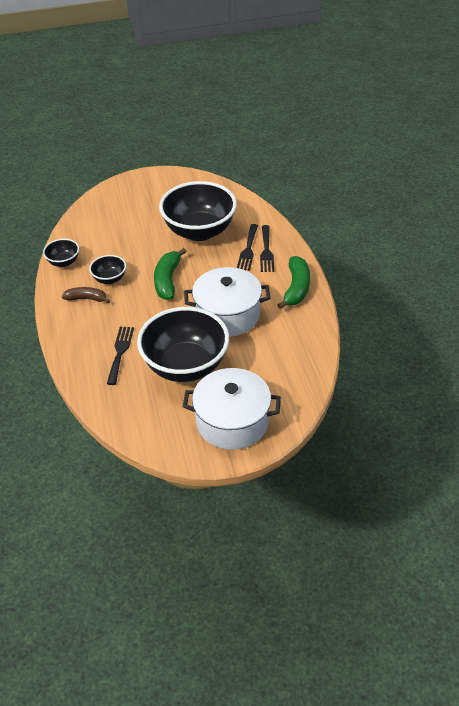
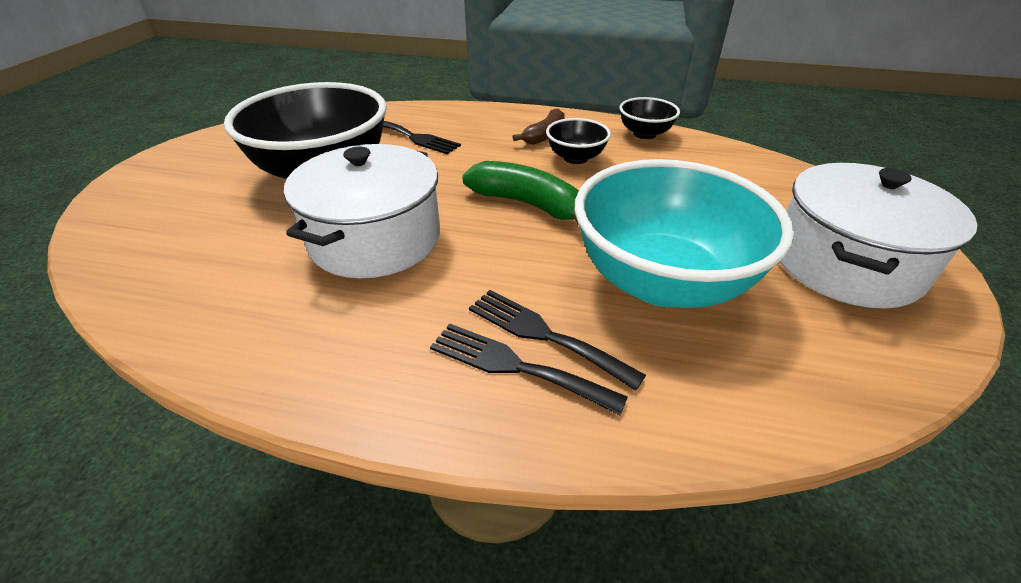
camera: 115 degrees right, 5 degrees down
black bowl [159,181,237,241] -> turquoise bowl [575,159,794,308]
white pot [183,368,281,450] -> white pot moved to [780,163,977,309]
green banana [277,256,310,309] -> none

